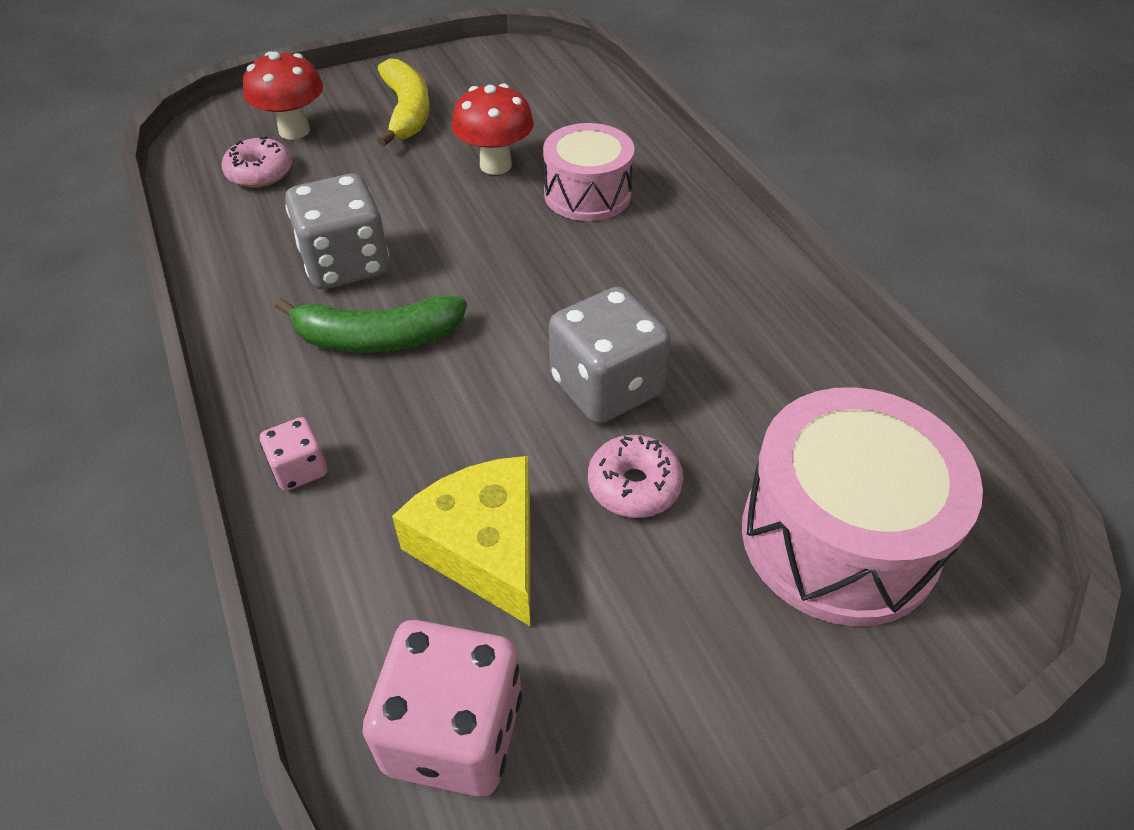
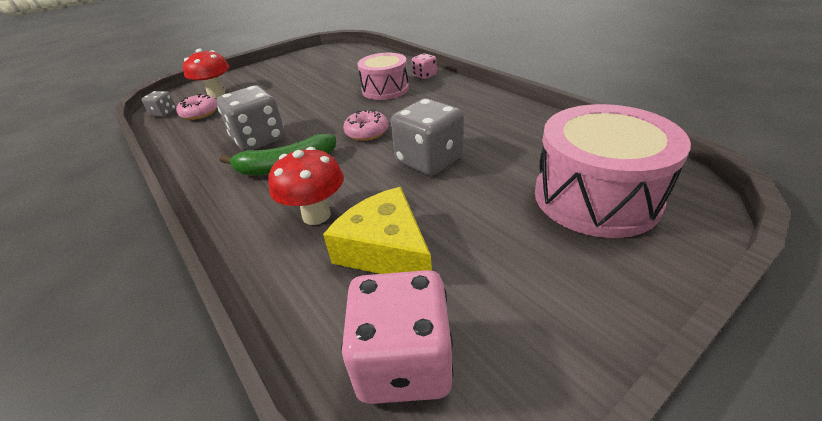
camera: 10 degrees left, 10 degrees down
pink dice [260,417,327,491] -> pink dice moved to [412,53,437,79]
yellow banana [377,59,430,147] -> none
red mushroom [452,83,534,175] -> red mushroom moved to [268,147,344,225]
pink donut [588,435,683,518] -> pink donut moved to [343,109,389,141]
none -> grey dice [141,91,176,117]

